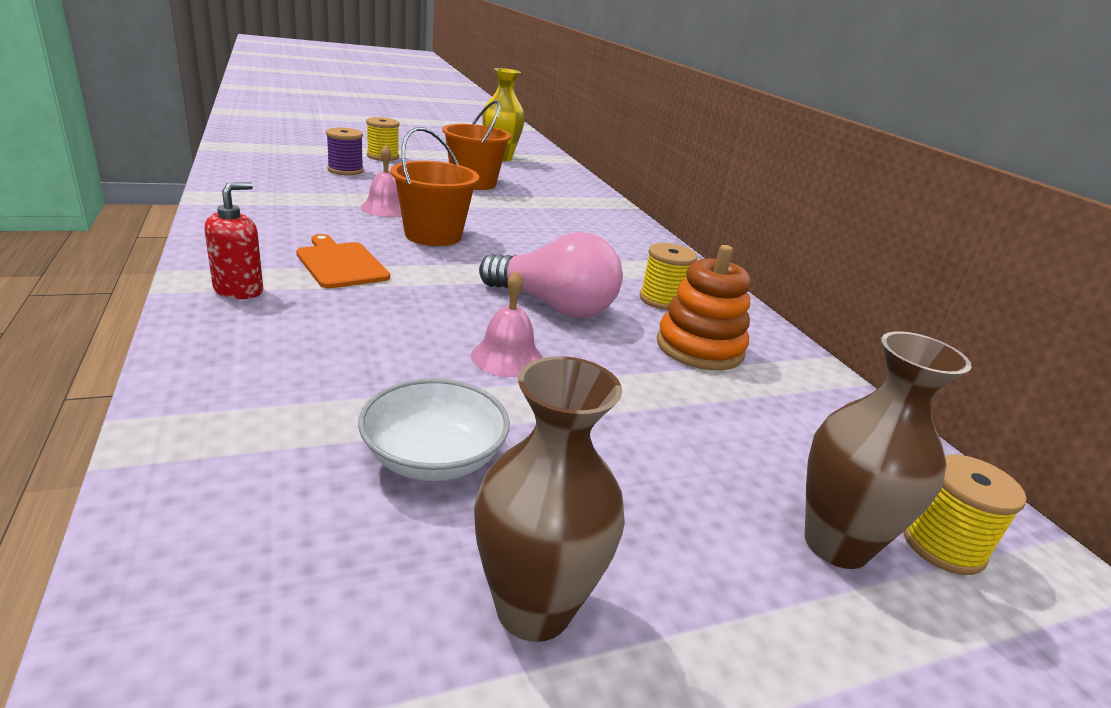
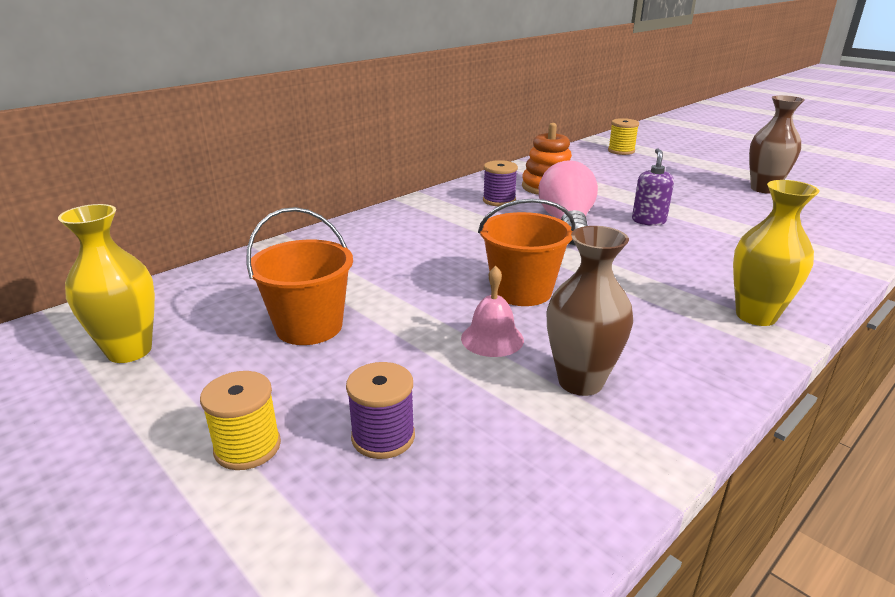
camera: 110 degrees left, 0 degrees up
red soap dispenser [204,182,263,299] -> yellow vase [733,180,819,326]
orange cutting board [296,234,390,288] -> none
white bowl [358,378,510,481] -> none
pink bell [471,270,543,377] -> purple soap dispenser [632,149,674,226]
yellow spool [640,243,697,310] -> purple spool [483,160,518,206]
brown vase [805,331,972,569] -> brown vase moved to [547,226,633,396]

